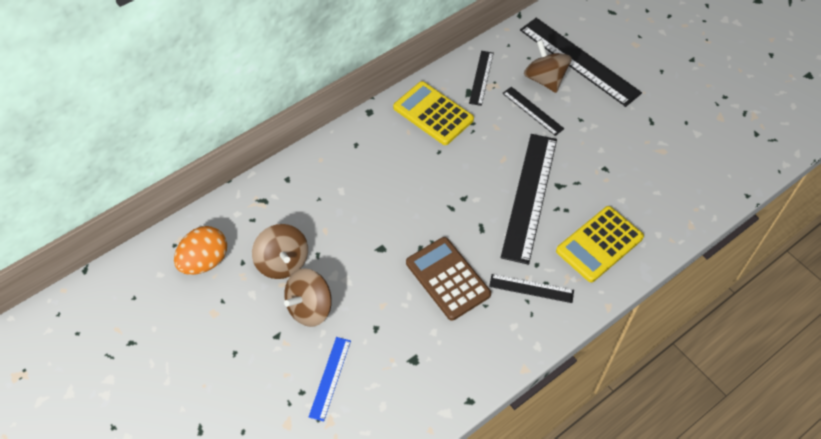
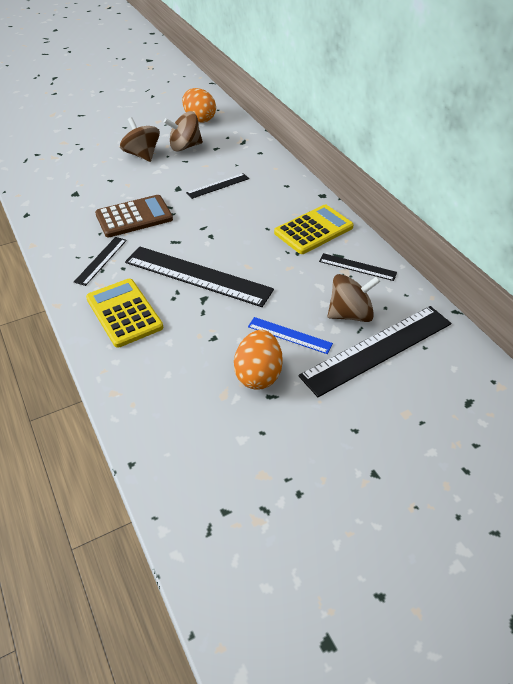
camera: 100 degrees right, 10 degrees down
blue ruler [309,337,351,422] -> blue ruler moved to [248,317,333,354]
black ruler [502,87,564,136] -> black ruler moved to [186,173,249,199]
none -> orange egg [234,330,283,390]

